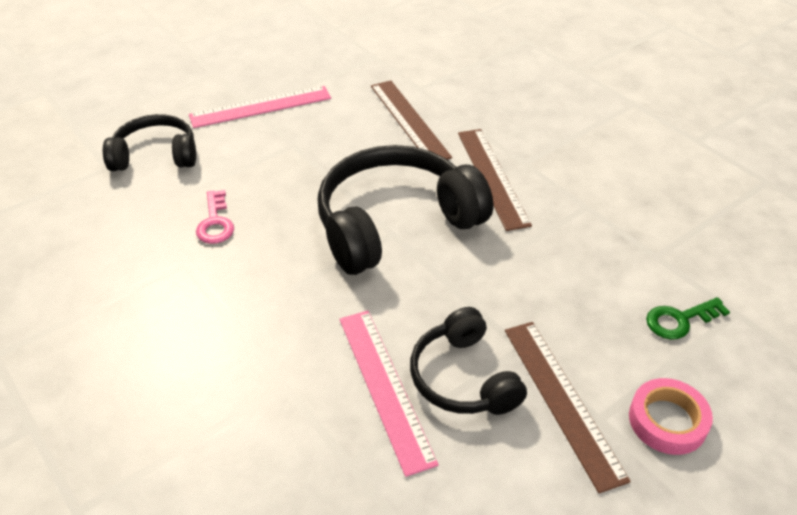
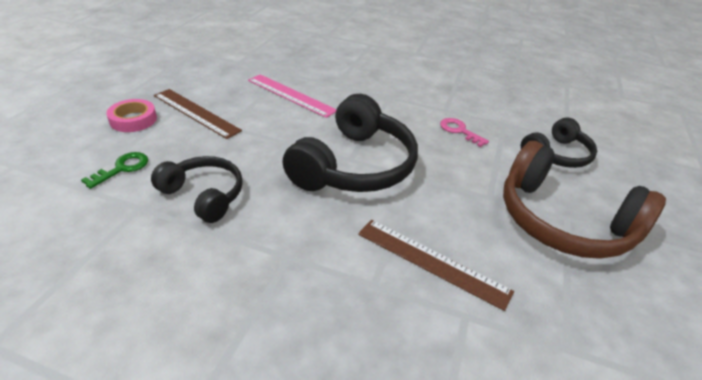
camera: 145 degrees right, 5 degrees down
pink ruler [189,86,331,128] -> brown headphones [503,141,666,259]
black headphones [410,307,527,415] -> black headphones moved to [151,156,243,223]
brown ruler [458,129,532,231] -> none

